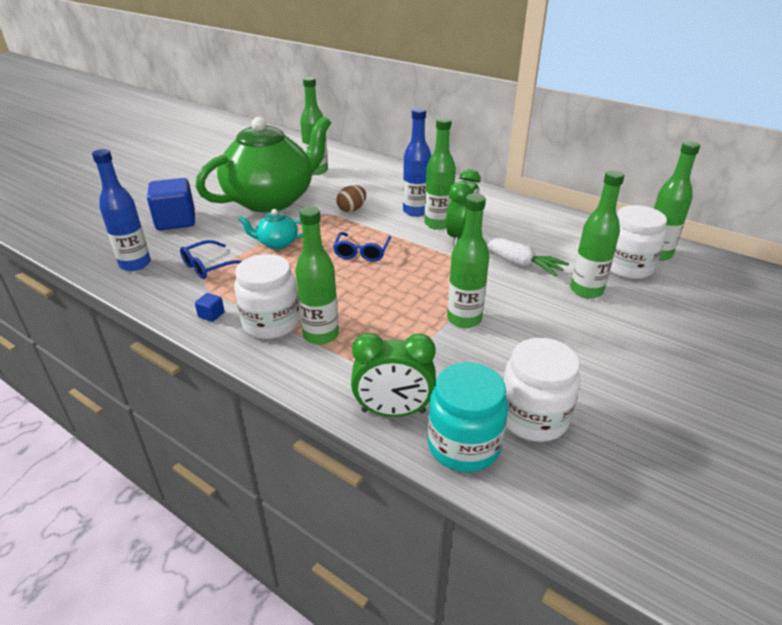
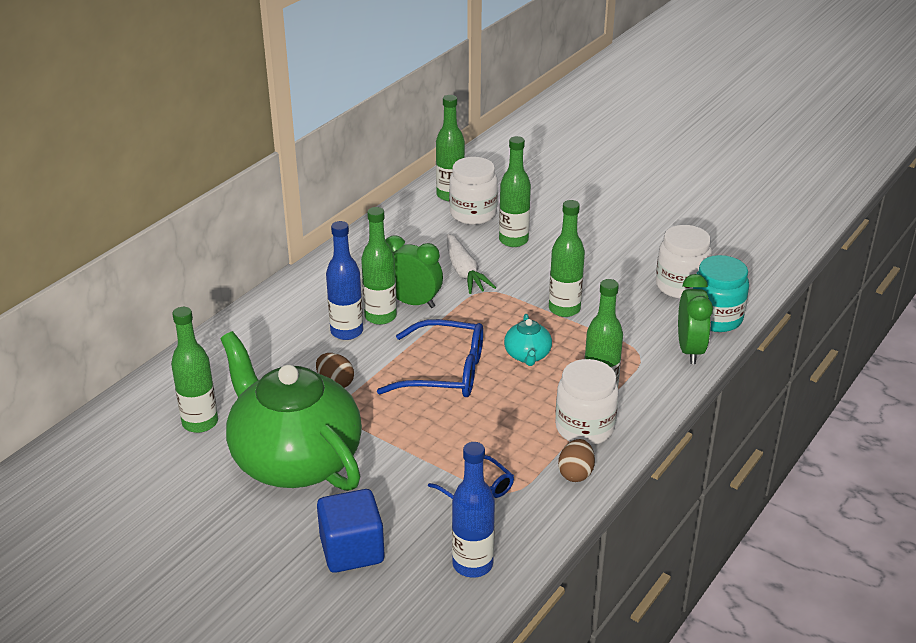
camera: 90 degrees left, 0 degrees up
blue cube [195,293,224,322] -> brown egg [558,439,595,482]
turquoise teapot [238,209,303,249] -> turquoise teapot moved to [504,314,552,366]
blue glasses [333,232,391,262] -> blue glasses [377,319,483,397], size x1.69
white carrot [482,233,569,277] -> white carrot turned 120 degrees clockwise [447,234,496,294]

